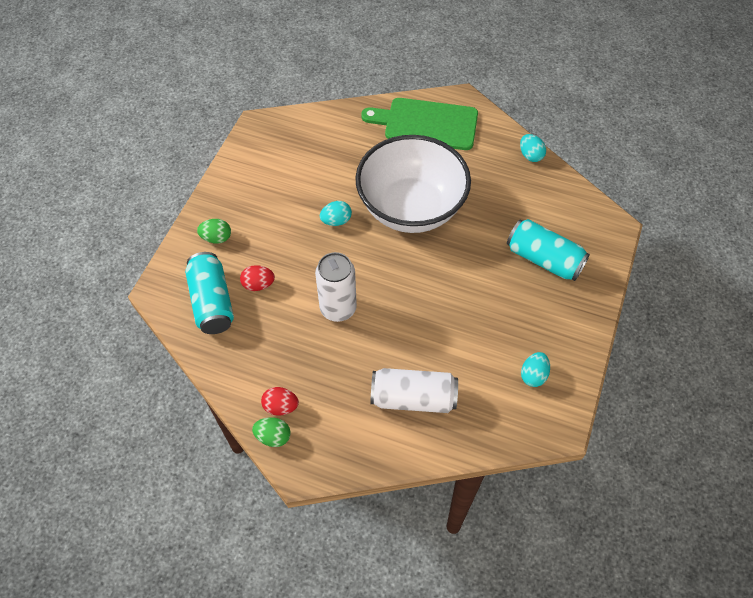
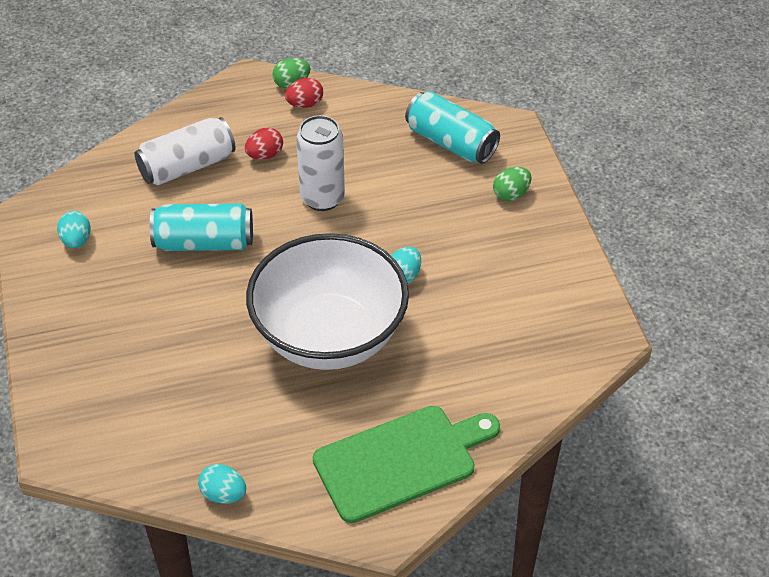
camera: 145 degrees right, 10 degrees down
red egg [240,265,275,291] -> red egg moved to [245,128,283,160]
turquoise can [507,219,590,281] -> turquoise can moved to [150,203,253,251]

